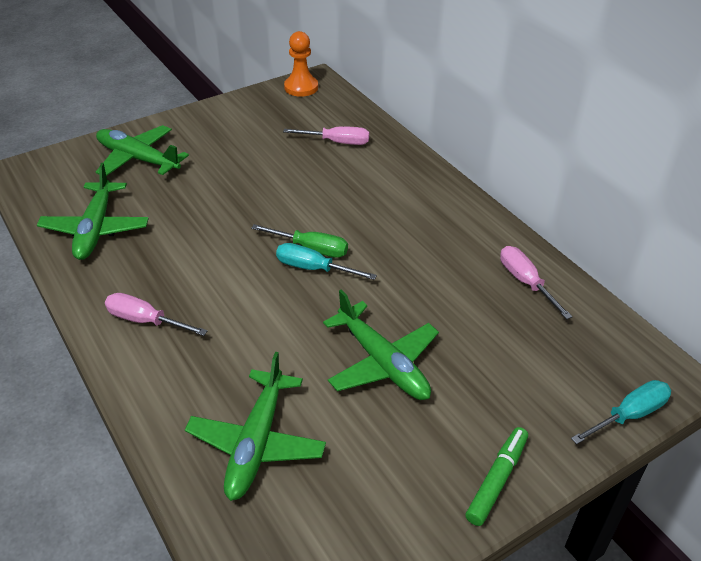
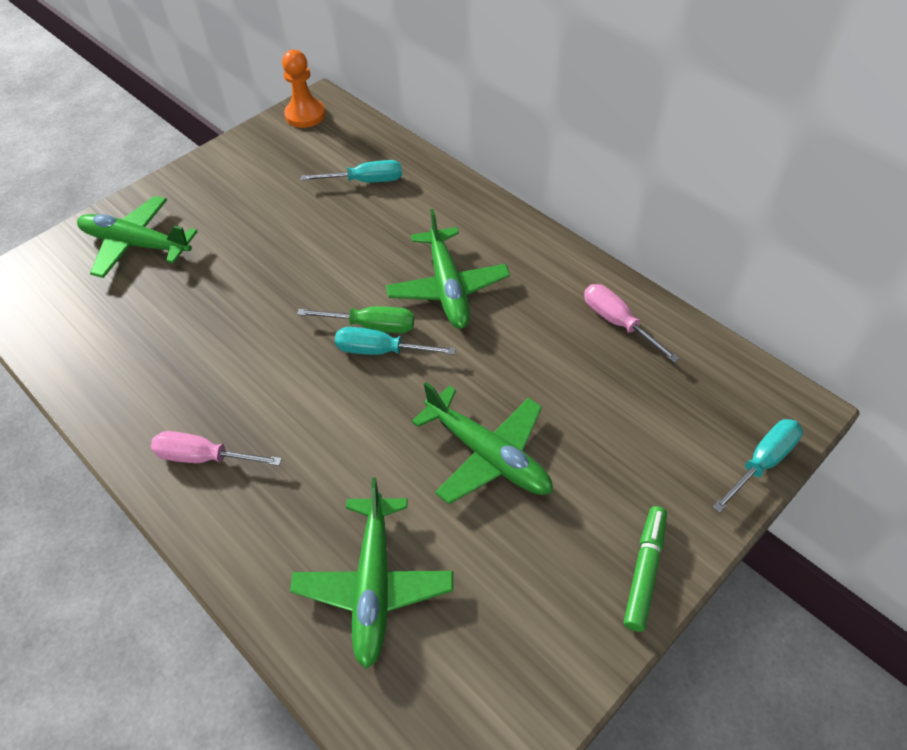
camera: 10 degrees left, 10 degrees up
green plane [37,163,149,260] -> green plane moved to [386,209,510,329]
pink screwdriver [283,126,369,145] -> turquoise screwdriver [301,160,402,182]

